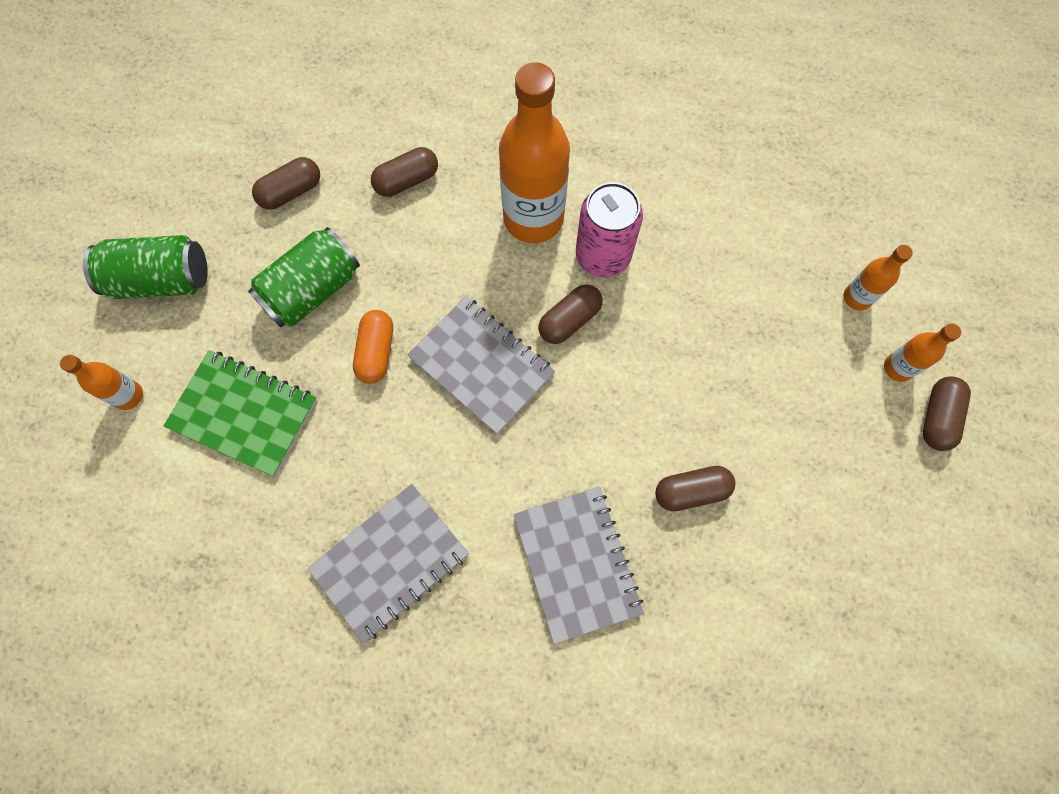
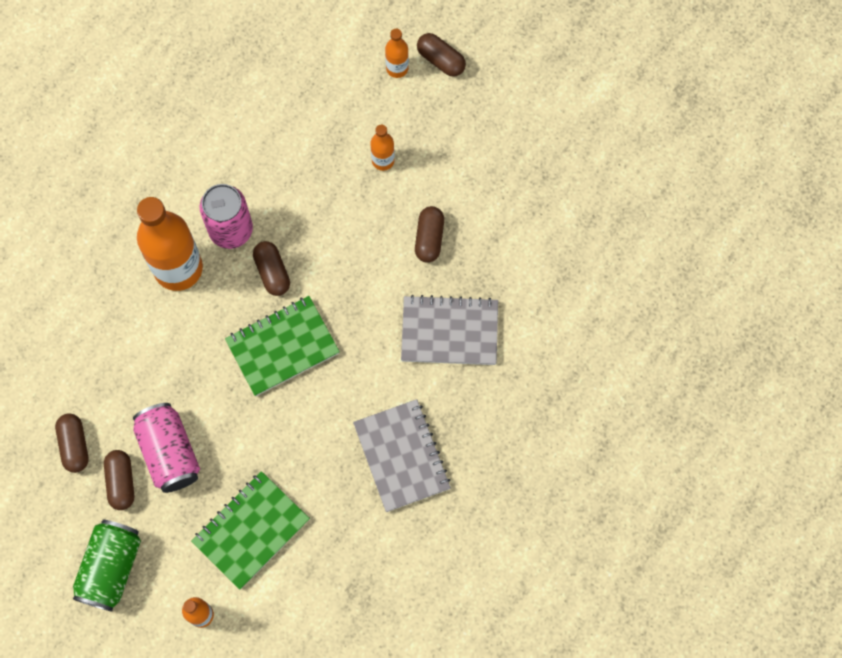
camera: 70 degrees left, 0 degrees up
green can [248,227,360,328] -> pink can [133,403,200,493]
orange capsule [353,310,393,384] -> none
brown capsule [371,147,438,197] -> brown capsule moved to [104,450,134,510]
grey notebook [407,296,555,434] -> green notebook [225,296,340,396]
orange bottle [844,245,913,311] -> orange bottle moved to [370,125,395,171]

